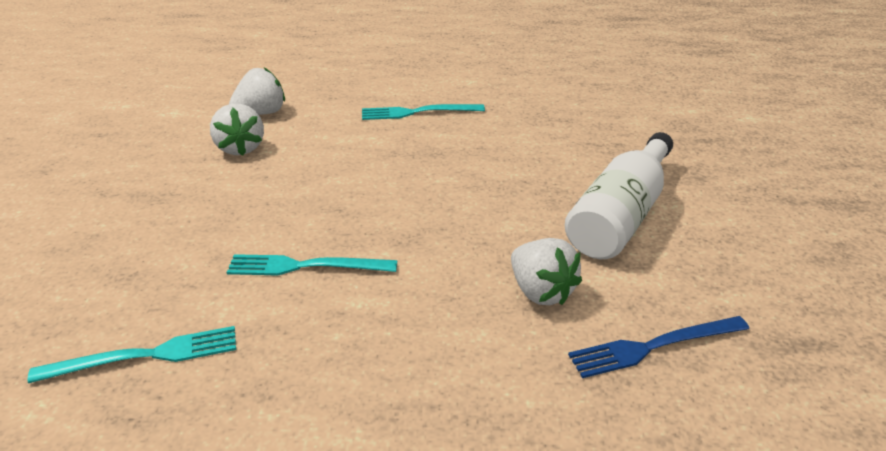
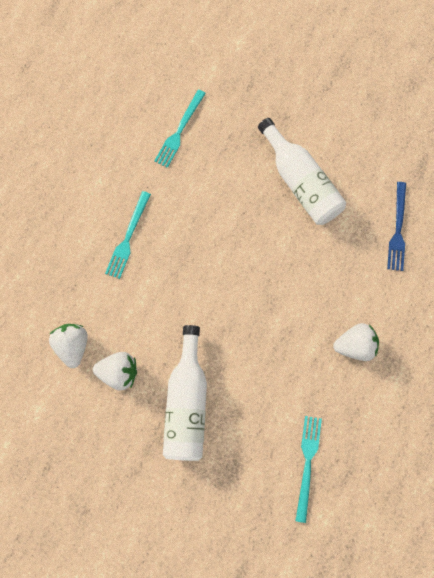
camera: 65 degrees left, 40 degrees up
turquoise fork [227,254,397,275] -> turquoise fork moved to [154,90,206,168]
white strawberry [511,238,582,305] -> white strawberry moved to [333,323,379,361]
none -> white bottle [163,325,207,461]

